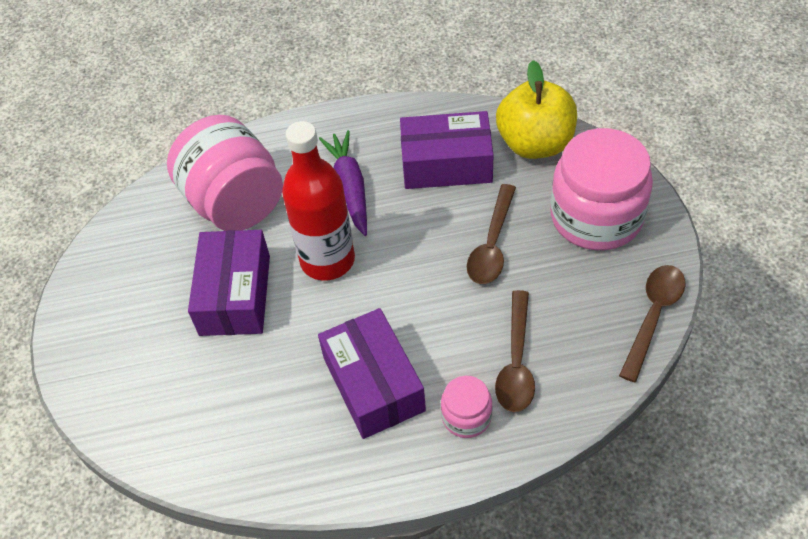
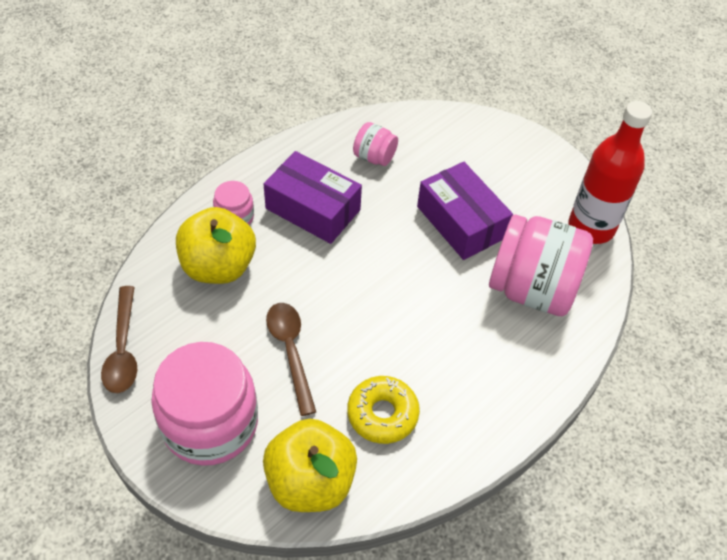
camera: 140 degrees right, 0 degrees up
red bottle [282,121,355,281] -> red bottle moved to [569,101,652,244]
purple carrot [319,130,367,236] -> none
purple box [400,111,494,189] -> yellow donut [347,376,420,444]
brown spoon [495,290,535,412] -> yellow apple [176,207,256,284]
none -> pink jar [353,122,398,166]

